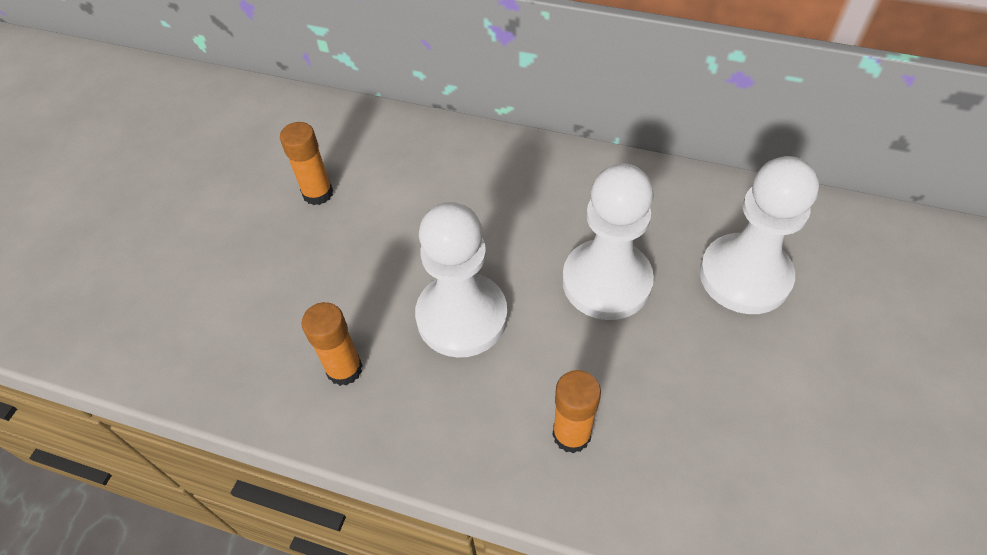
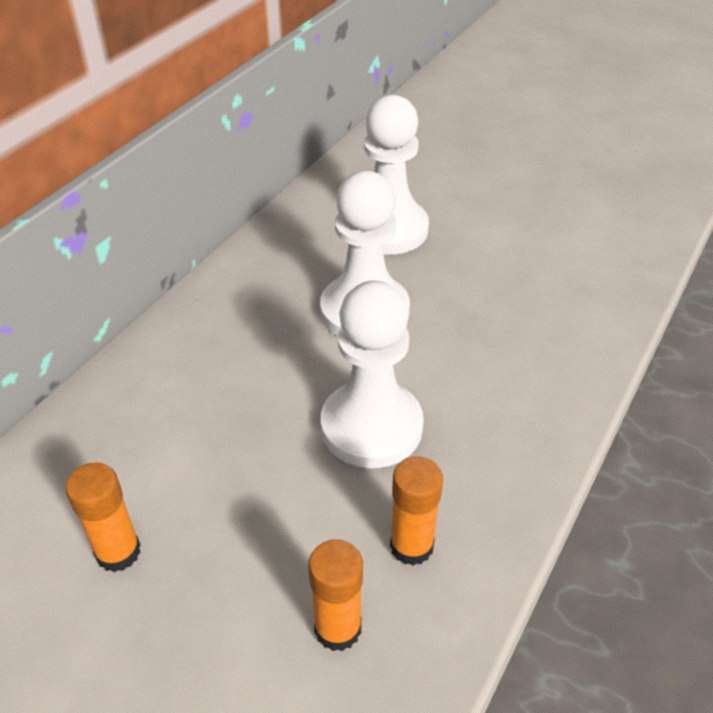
camera: 80 degrees left, 10 degrees down
orange glue stick [552,370,601,453] -> orange glue stick moved to [308,539,363,651]

